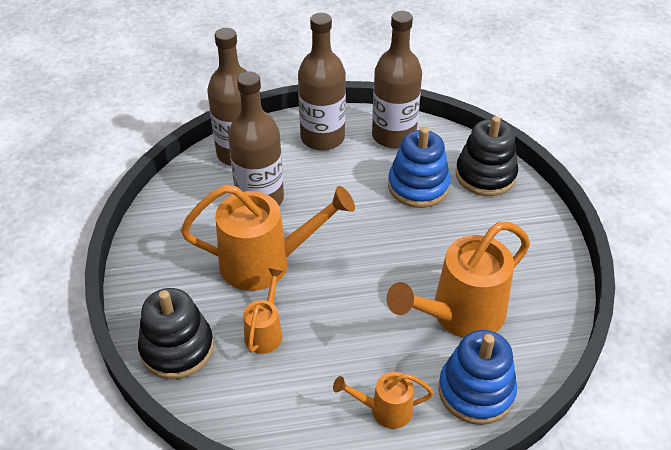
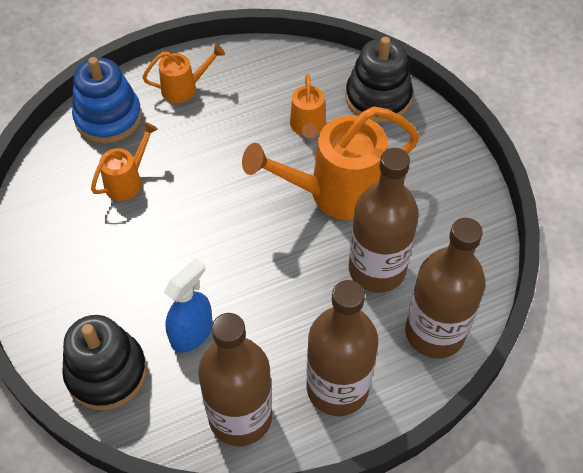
camera: 165 degrees right, 10 degrees up
orange watering can [387,222,530,338] -> orange watering can [91,122,158,201], size x0.51
blue stacking toy [388,127,451,208] -> blue spray bottle [164,258,213,353]

